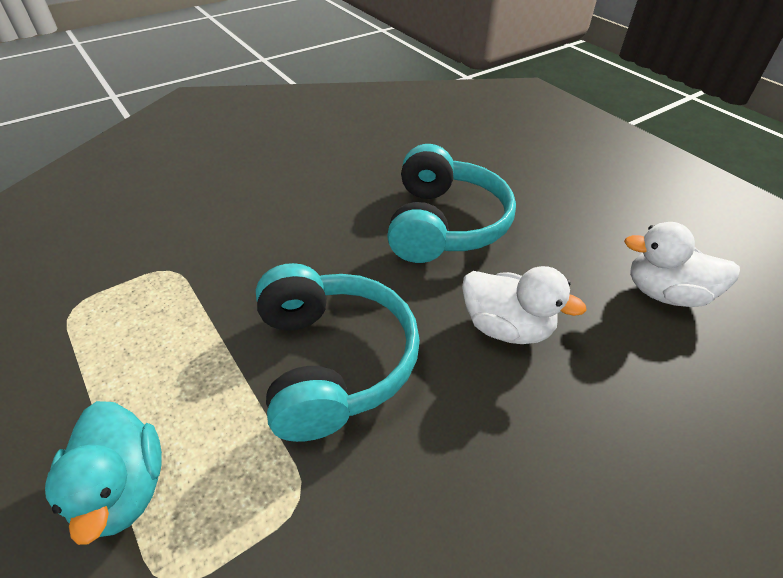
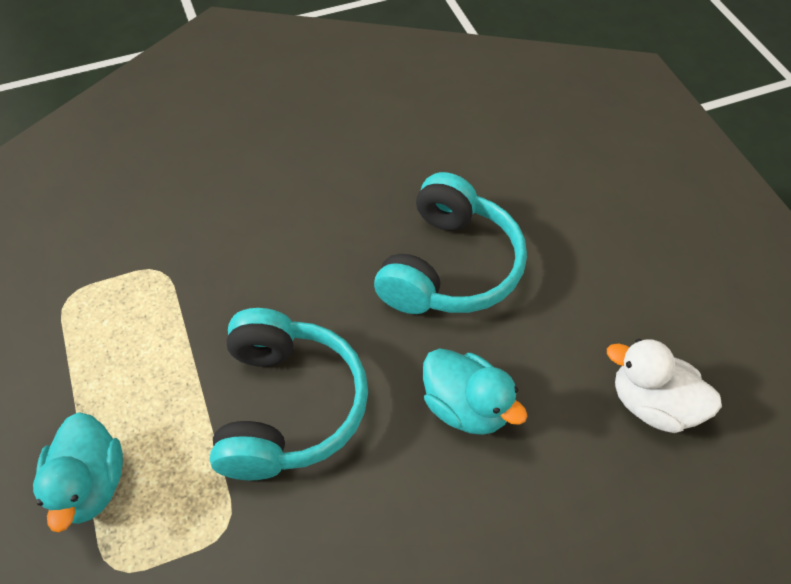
camera: 15 degrees right, 10 degrees up
white duck [462,266,587,344] -> turquoise duck [423,348,527,435]

